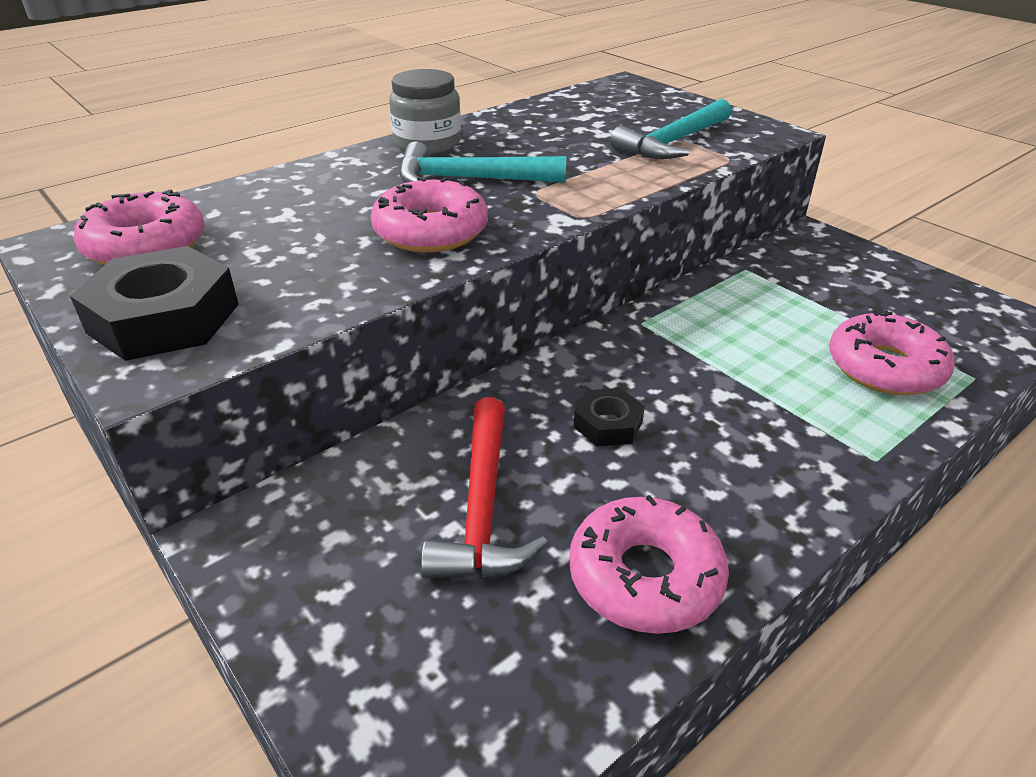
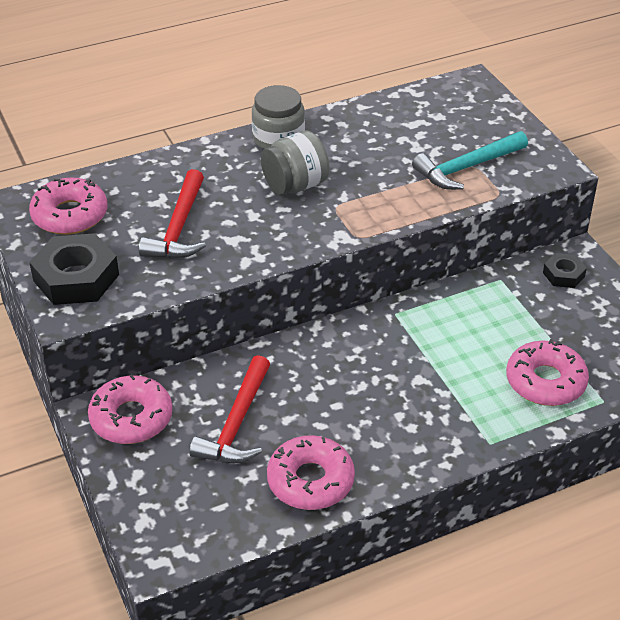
camera: 15 degrees right, 5 degrees up
pink donut [371,177,488,252] -> pink donut moved to [88,374,172,444]
turquoise hammer [399,141,566,183] -> grey jar [261,131,330,195]
black nut [574,388,645,446] -> black nut moved to [543,253,587,288]
none -> red hammer [139,169,206,259]

